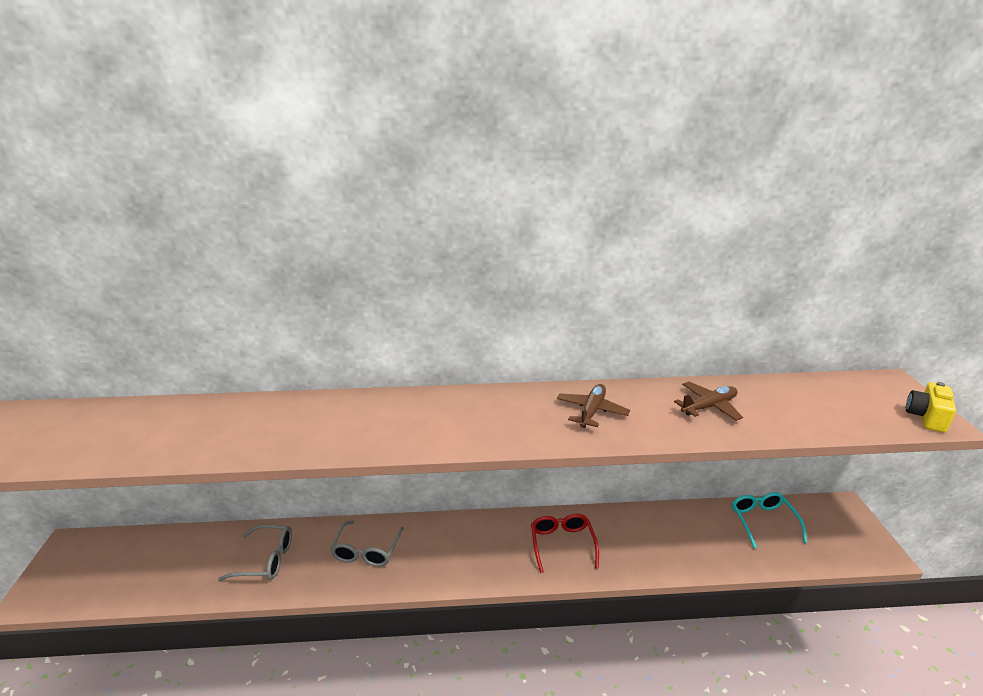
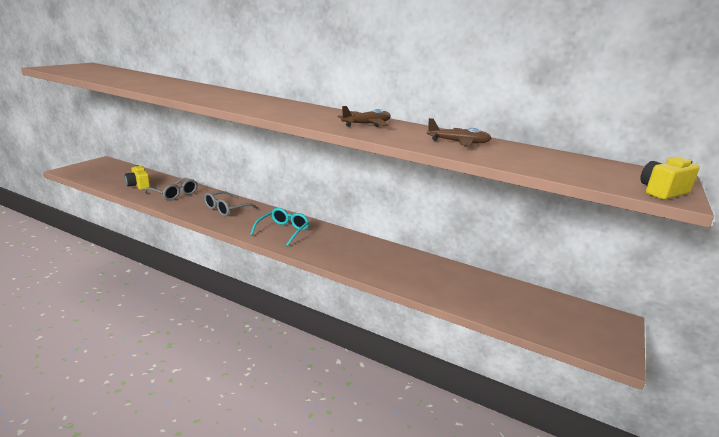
camera: 30 degrees right, 5 degrees down
red glasses [531,514,599,573] -> none
turquoise glasses [732,492,807,549] -> turquoise glasses moved to [250,208,309,246]
none -> yellow camera [125,165,150,190]

